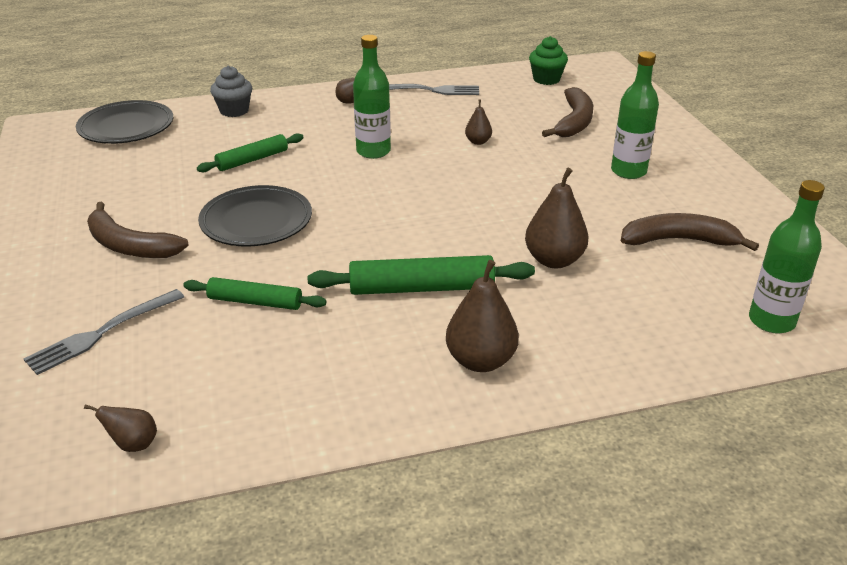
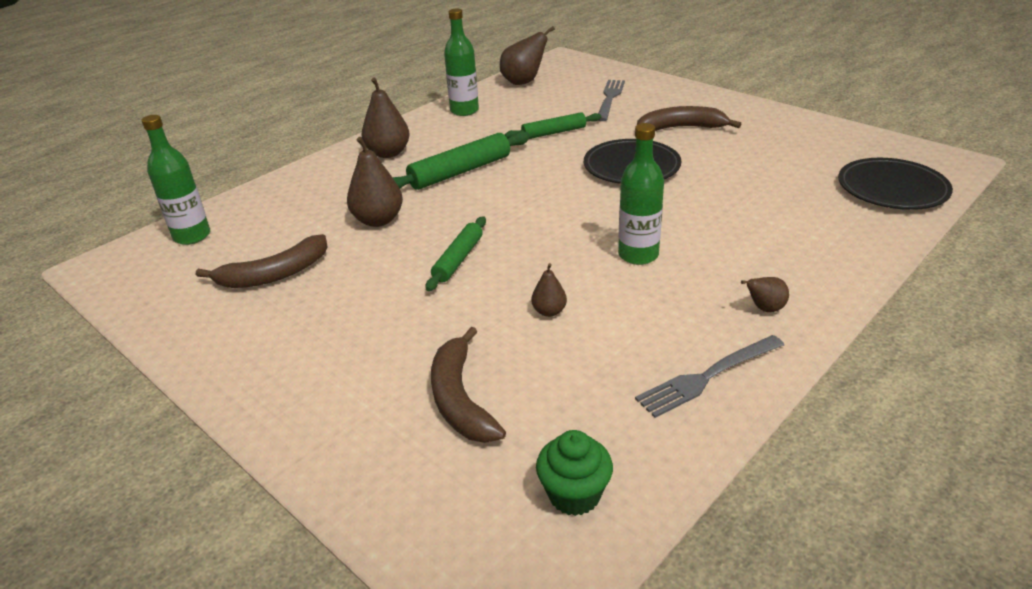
camera: 150 degrees right, 0 degrees up
brown pear [84,404,157,452] -> brown pear [500,26,555,85], size x1.86
green rolling pin [197,133,304,172] -> green rolling pin moved to [426,216,486,291]
grey cupcake [210,66,252,117] -> none
green bottle [611,51,659,179] -> green bottle moved to [444,8,479,116]

